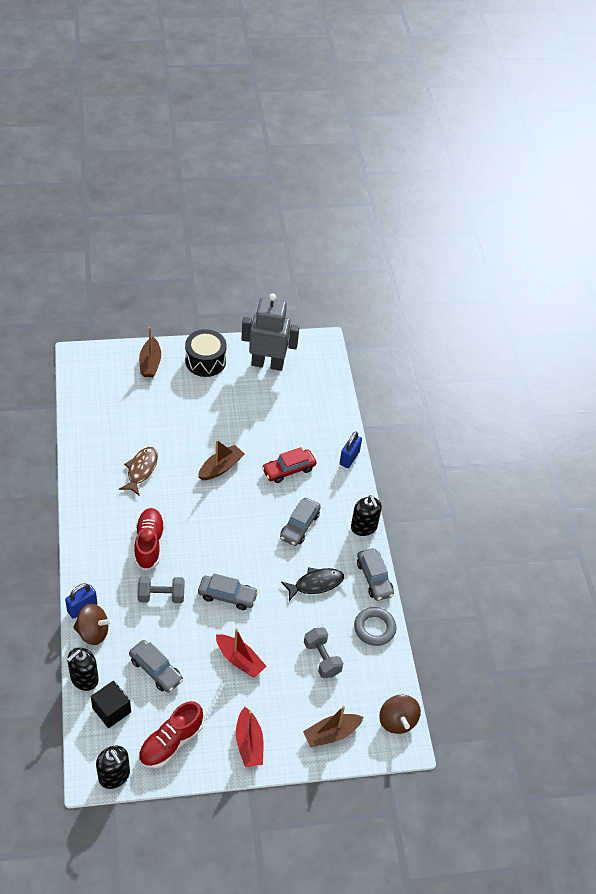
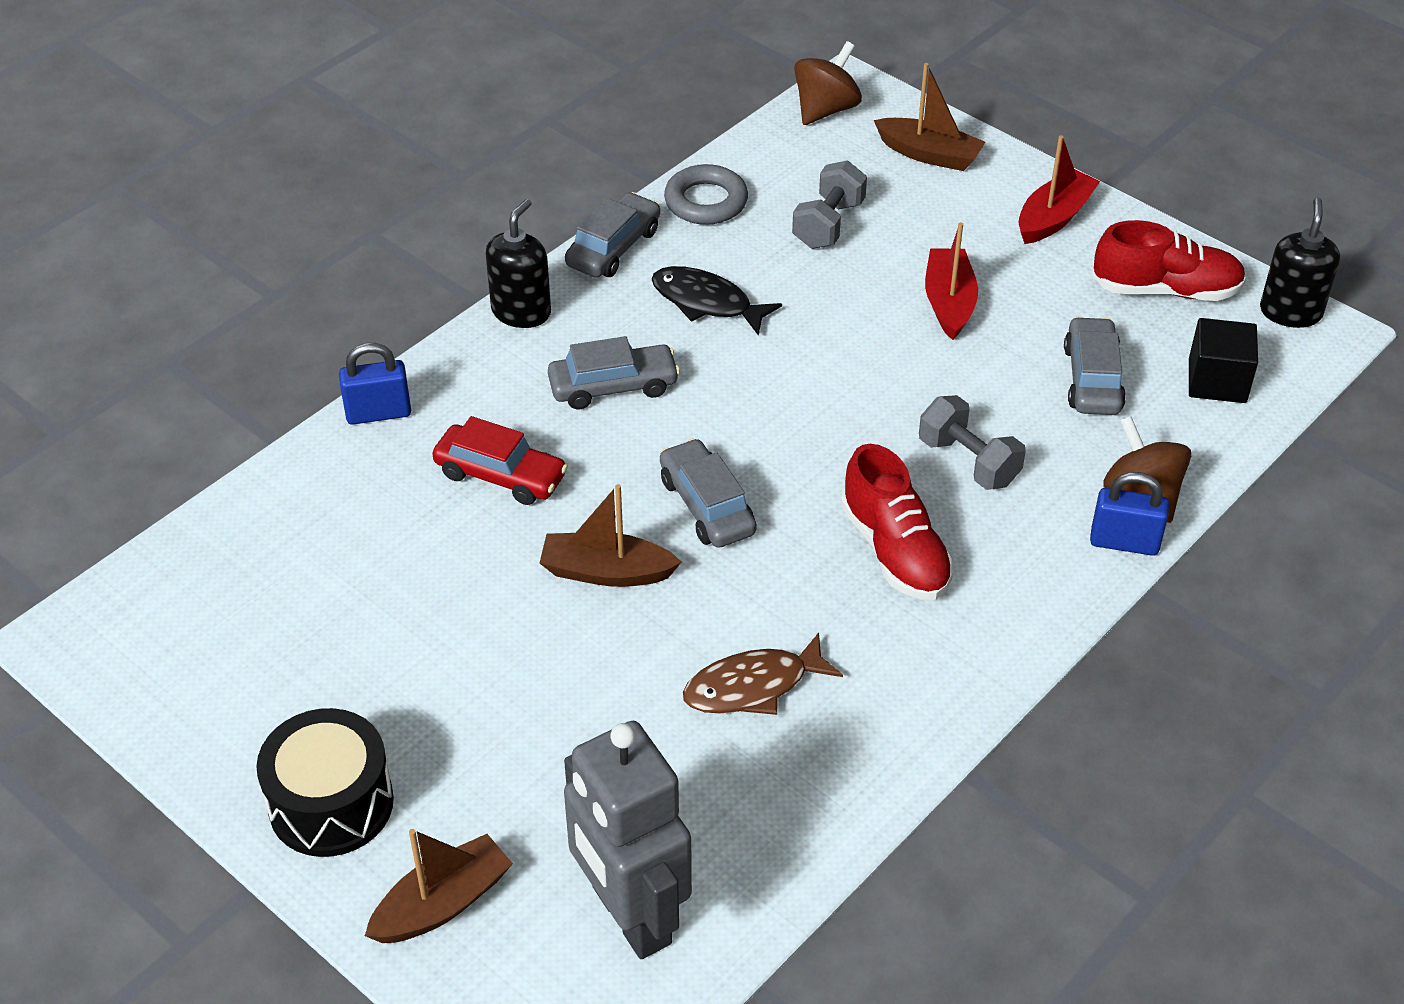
camera: 125 degrees left, 5 degrees down
black soap dispenser [67,647,99,691] -> none
red shoe [134,508,165,570] -> red shoe turned 75 degrees counterclockwise [841,444,954,600]
grey car [198,573,259,610] -> grey car moved to [660,438,757,548]
grey robot [241,293,299,371] -> grey robot moved to [564,721,692,959]

